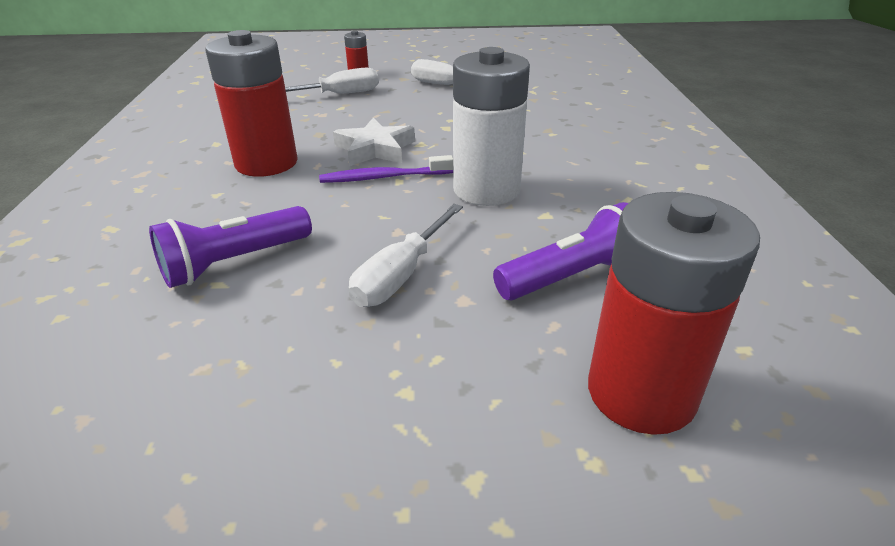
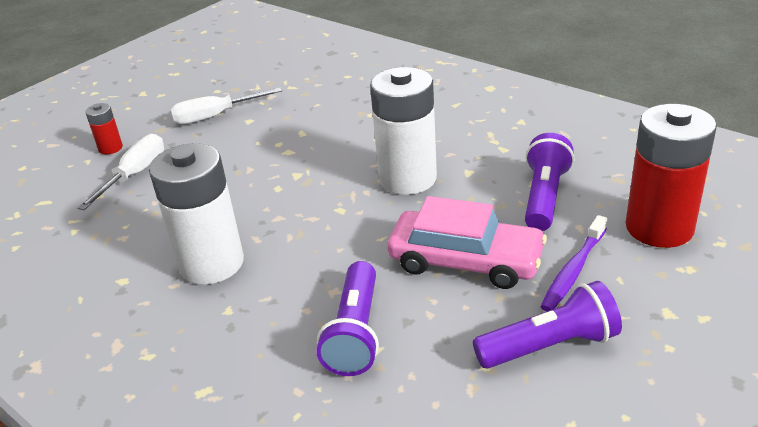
camera: 45 degrees left, 0 degrees up
red battery [205,30,298,177] -> white battery [149,143,244,285]
purple toothbrush [319,155,453,183] -> purple toothbrush moved to [540,215,607,311]
white star [333,118,415,166] -> none
white screwdriver [349,204,463,307] -> pink car [387,196,547,289]
none -> purple flashlight [473,281,622,368]

